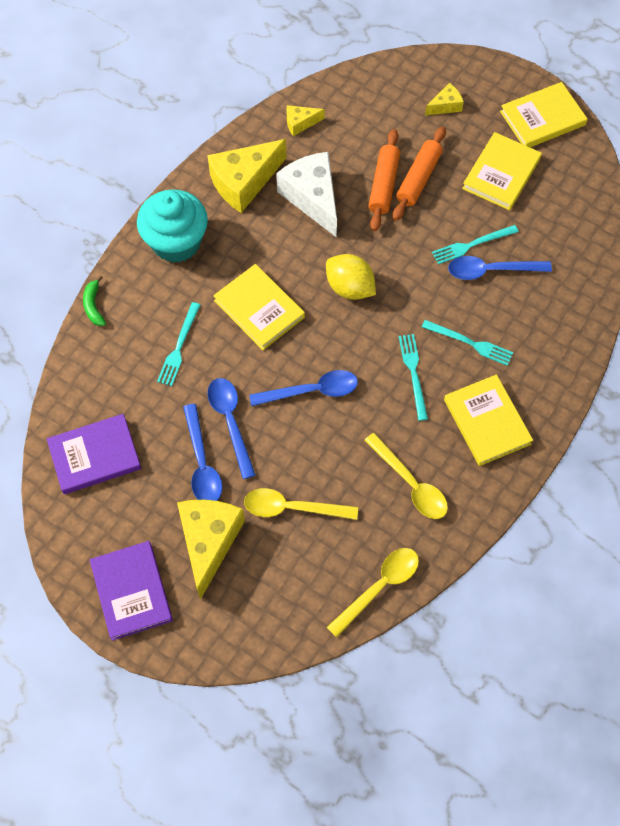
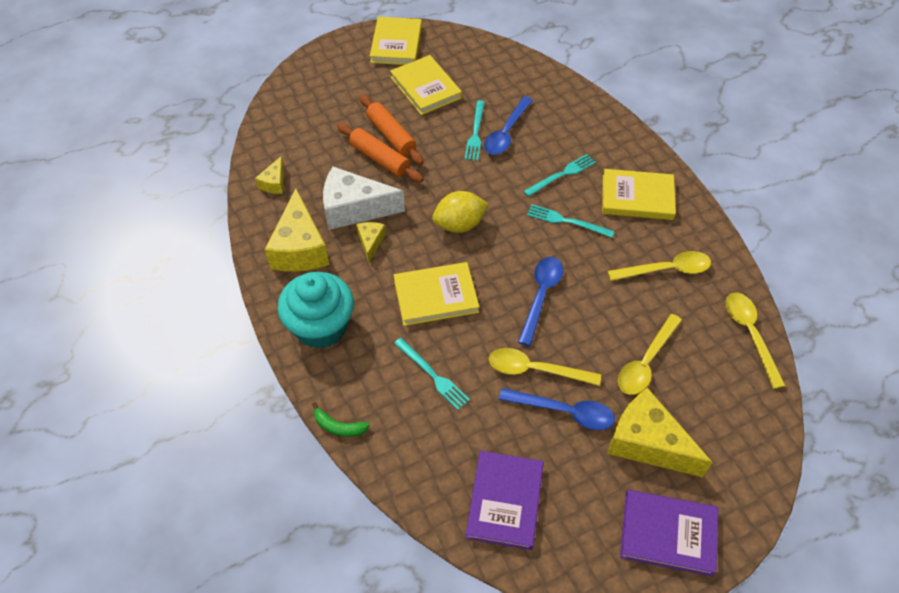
camera: 60 degrees left, 10 degrees down
blue spoon [207,378,256,479] -> yellow spoon [489,348,601,386]
yellow cheese [425,83,464,116] -> yellow cheese moved to [356,222,386,262]

